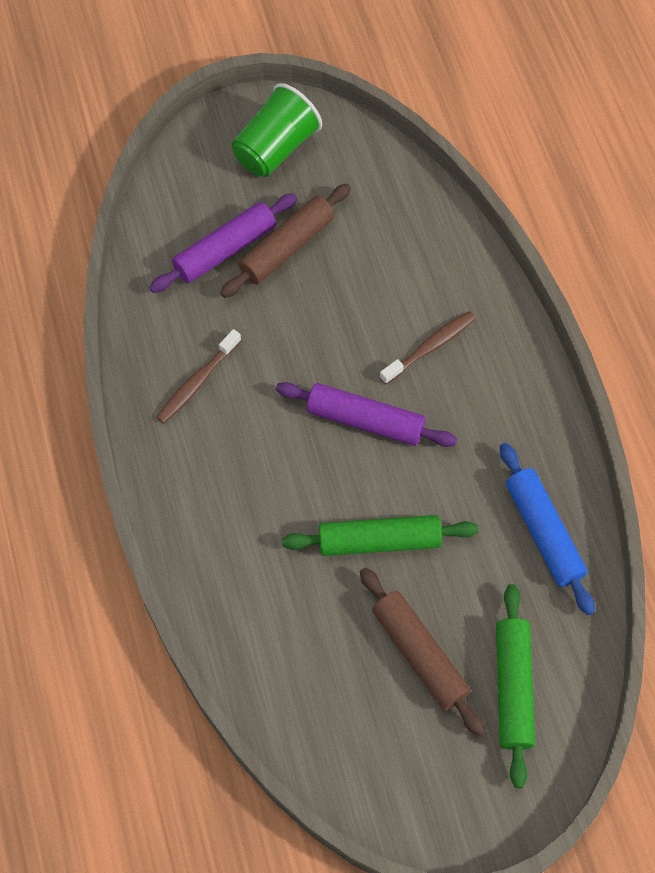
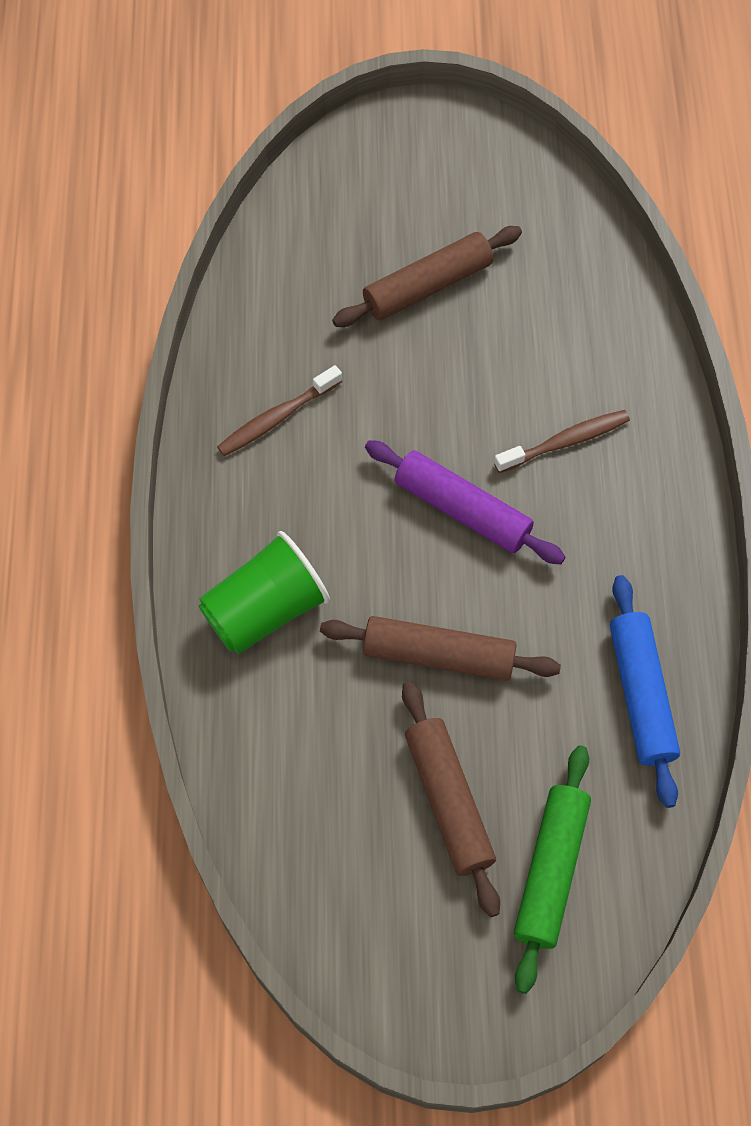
camera: 15 degrees right, 0 degrees up
purple rolling pin [149,193,297,293] -> none
green cup [232,83,322,177] -> green cup moved to [199,531,330,654]
green rolling pin [282,515,478,556] -> brown rolling pin [320,616,561,681]

